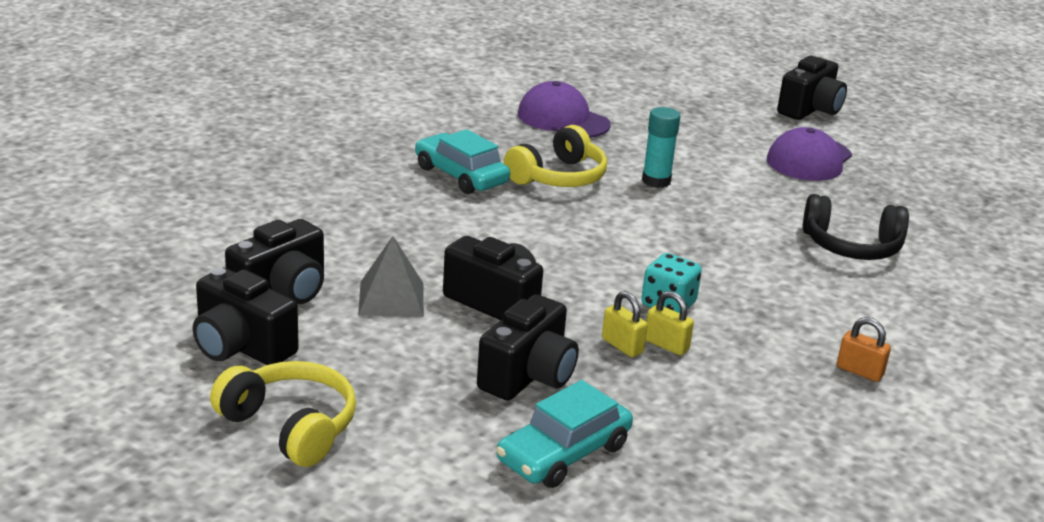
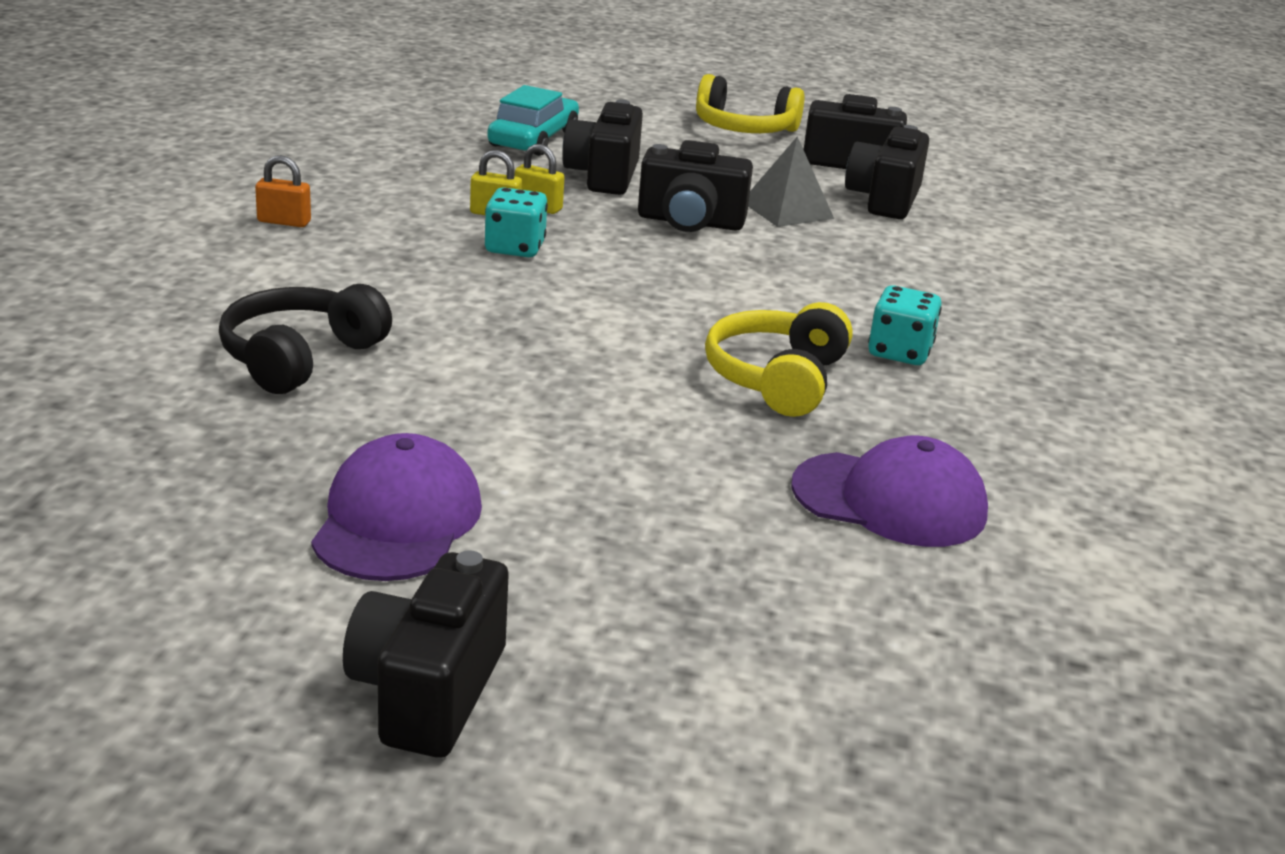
camera: 155 degrees right, 0 degrees up
turquoise car [415,129,510,194] -> turquoise dice [868,285,942,365]
turquoise glue stick [642,107,680,188] -> none
black headphones [803,194,909,260] -> black headphones turned 45 degrees counterclockwise [219,284,392,394]

